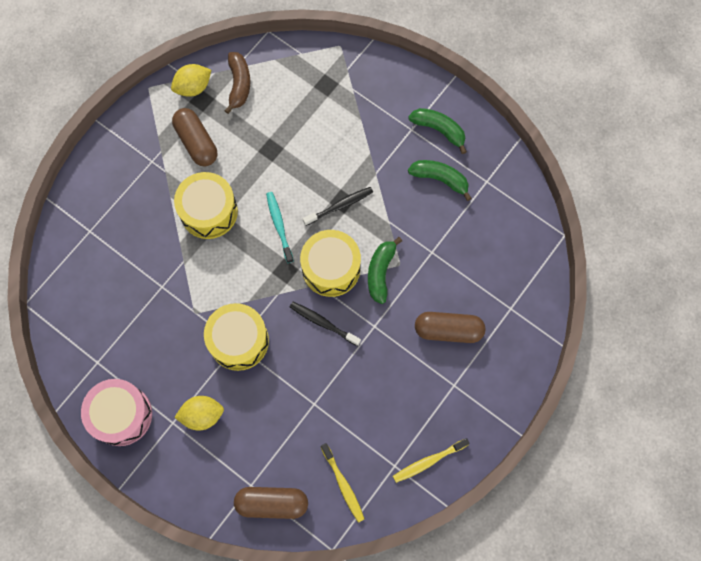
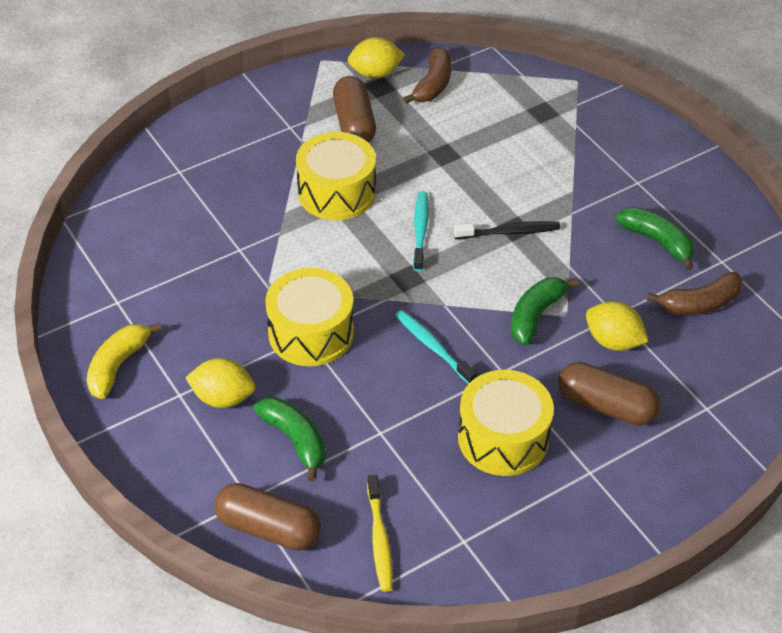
camera: 20 degrees right, 25 degrees down
pink drum [81,379,152,446] -> yellow banana [86,323,162,399]
black toothbrush [290,302,361,346] -> turquoise toothbrush [395,310,477,384]
yellow drum [300,230,361,297] -> yellow drum moved to [458,370,554,476]
yellow toothbrush [393,438,470,483] -> none
green banana [408,108,467,154] -> green banana moved to [254,397,326,481]
none -> yellow lemon [586,301,649,351]
none -> brown banana [647,272,743,315]

